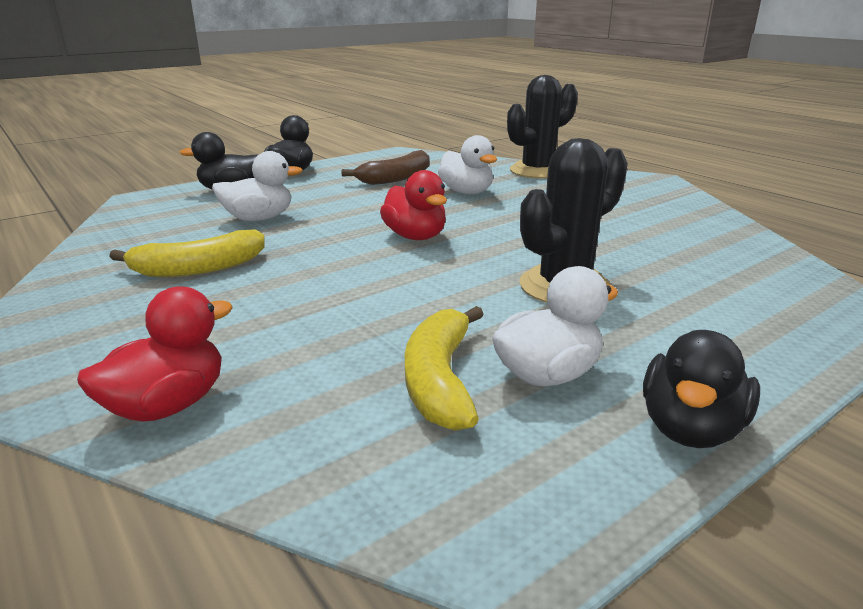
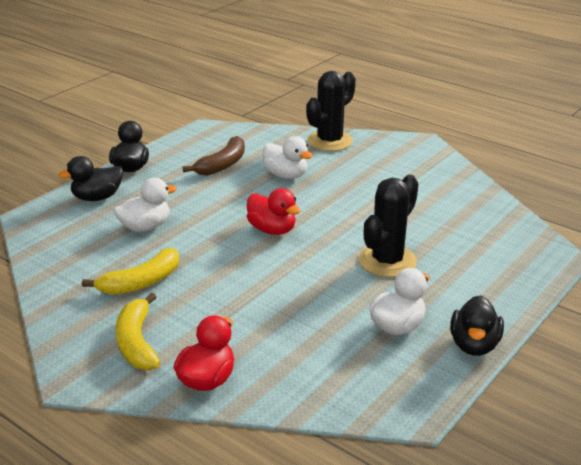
camera: 15 degrees left, 5 degrees up
yellow banana [405,306,484,431] -> yellow banana moved to [116,293,160,370]

